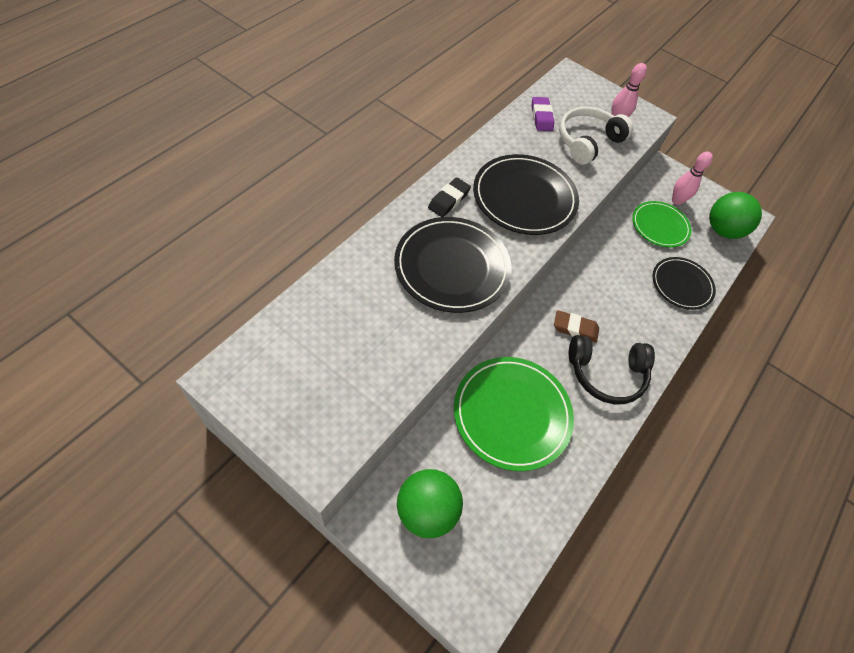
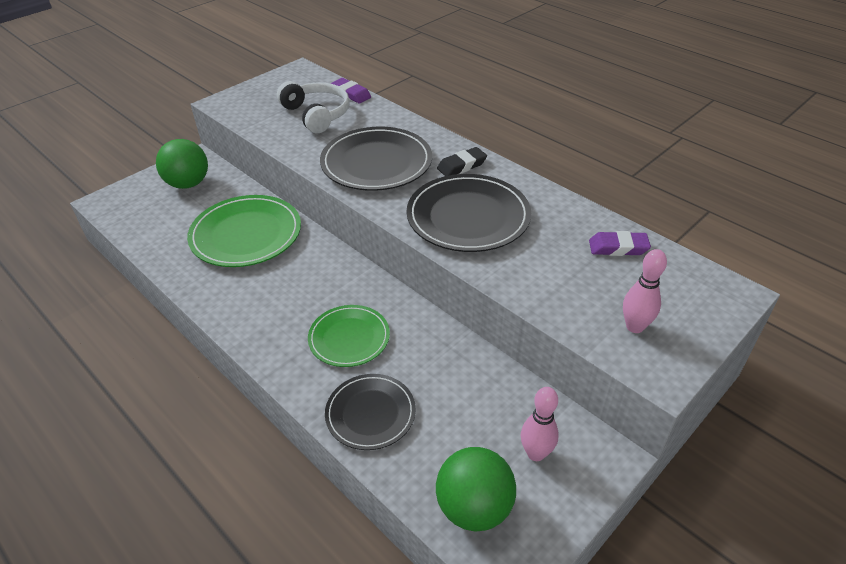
camera: 105 degrees right, 15 degrees down
black eraser [428,177,471,217] -> black eraser turned 75 degrees counterclockwise [437,147,487,176]
brown eraser [554,310,599,343] -> none
white headphones [559,107,633,165] -> white headphones moved to [277,81,350,133]
black headphones [569,335,655,404] -> none
green plate [632,201,691,247] -> green plate moved to [308,305,390,367]
none -> purple eraser [331,78,371,103]

